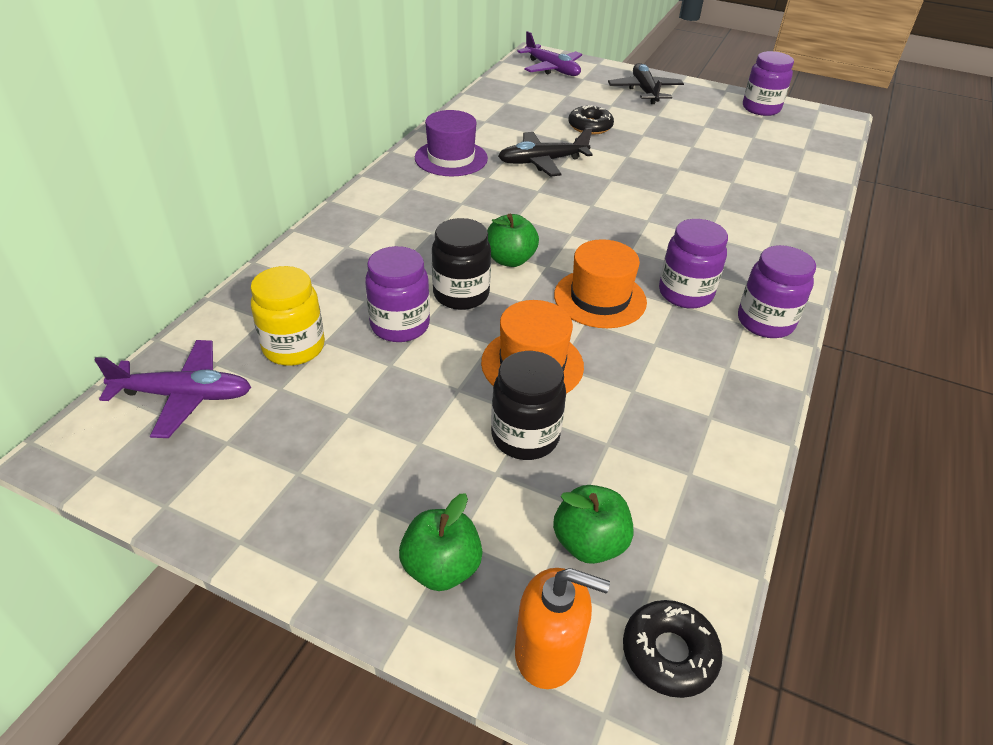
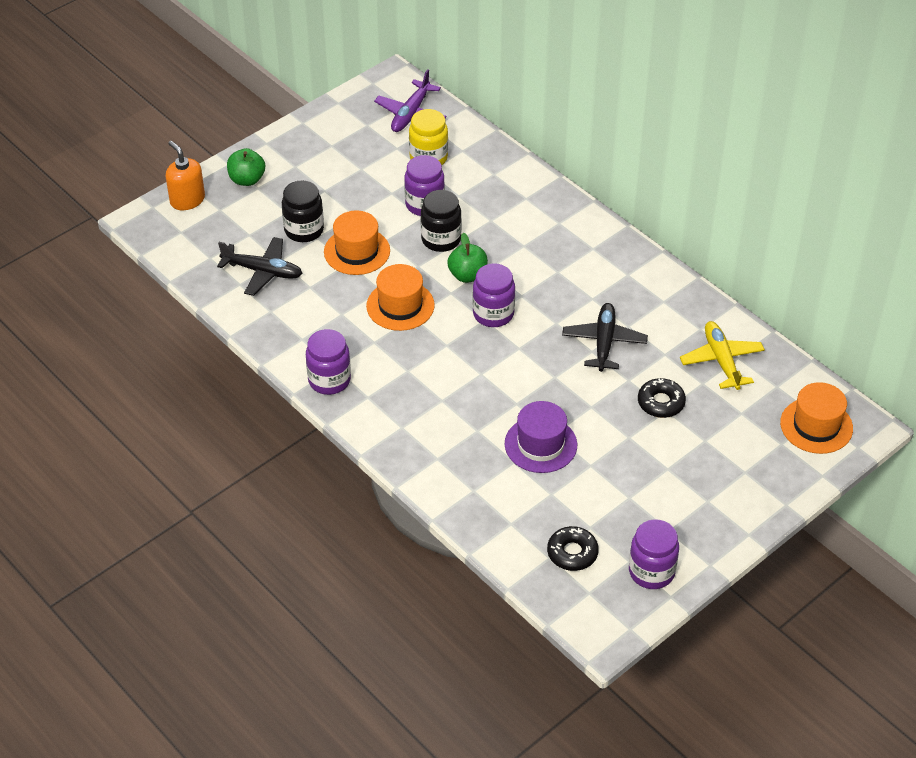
camera: 115 degrees right, 5 degrees up
purple hat [415,110,488,176] -> purple hat moved to [505,401,577,473]
orange soap dispenser [515,568,610,689] -> orange soap dispenser turned 105 degrees clockwise [166,141,205,210]
purple plane [517,31,582,76] -> orange hat [780,382,853,454]
green apple [553,485,634,564] -> none
black plane [608,63,684,104] -> black plane moved to [217,237,303,296]
black donut [623,600,723,698] -> black donut moved to [547,526,599,571]
purple jar [659,219,728,309] -> purple jar moved to [473,263,515,327]
none -> yellow plane [680,321,765,390]

